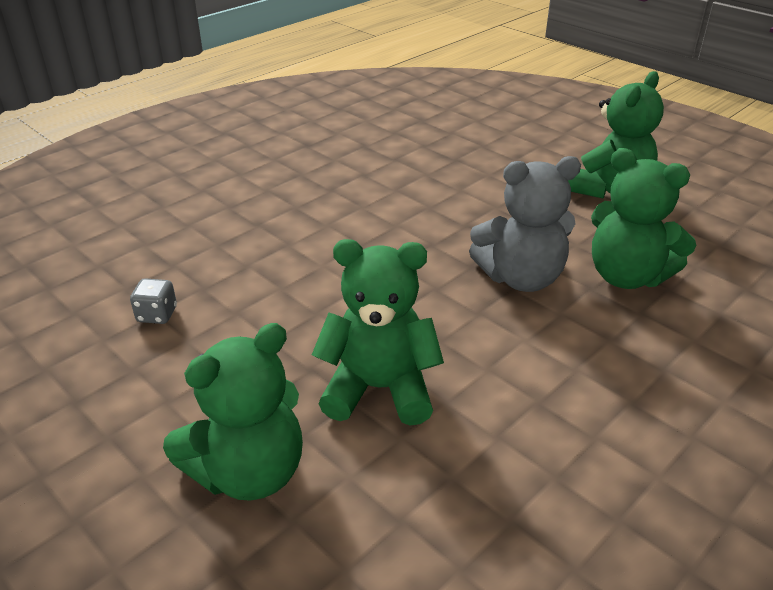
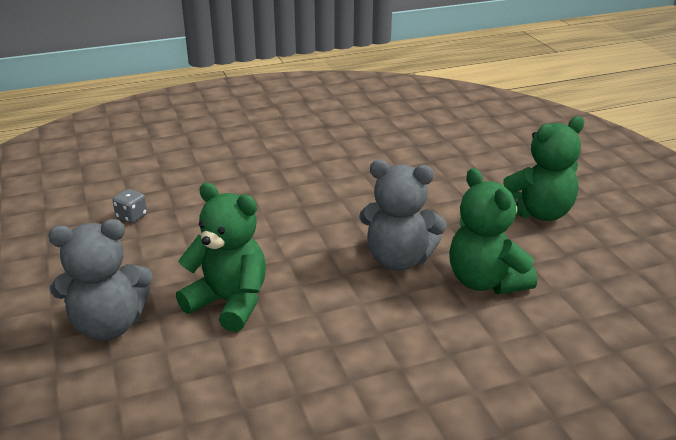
camera: 25 degrees right, 5 degrees down
green teddy bear [163,323,303,501] -> grey teddy bear [48,219,153,341]

